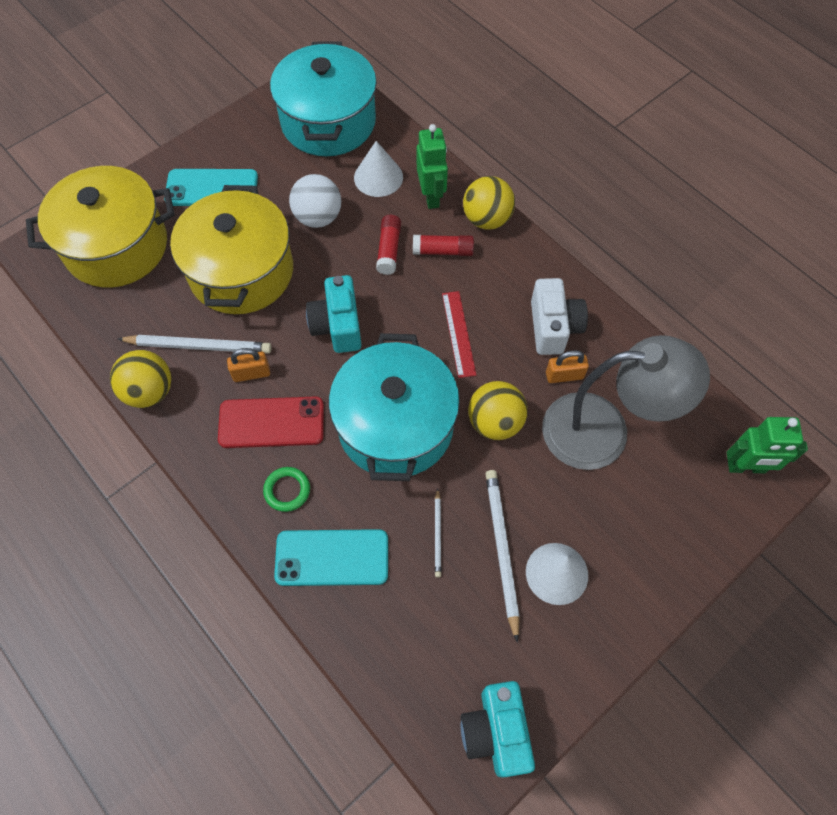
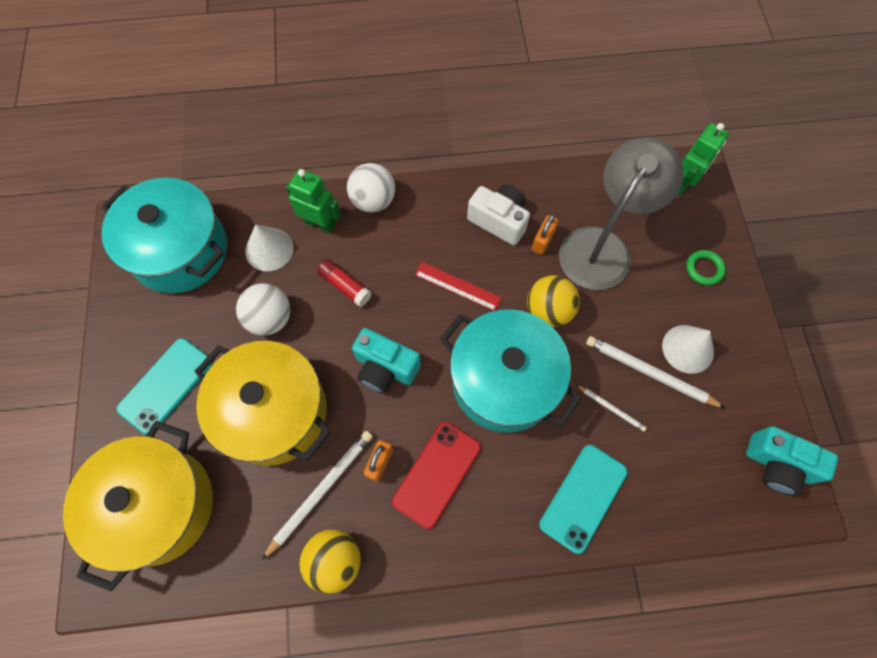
camera: 55 degrees left, 5 degrees up
green ring [263,467,310,512] -> green ring moved to [686,250,726,285]
red glue stick [413,235,474,256] -> none
yellow ball [463,176,515,230] -> white ball [347,163,395,213]

